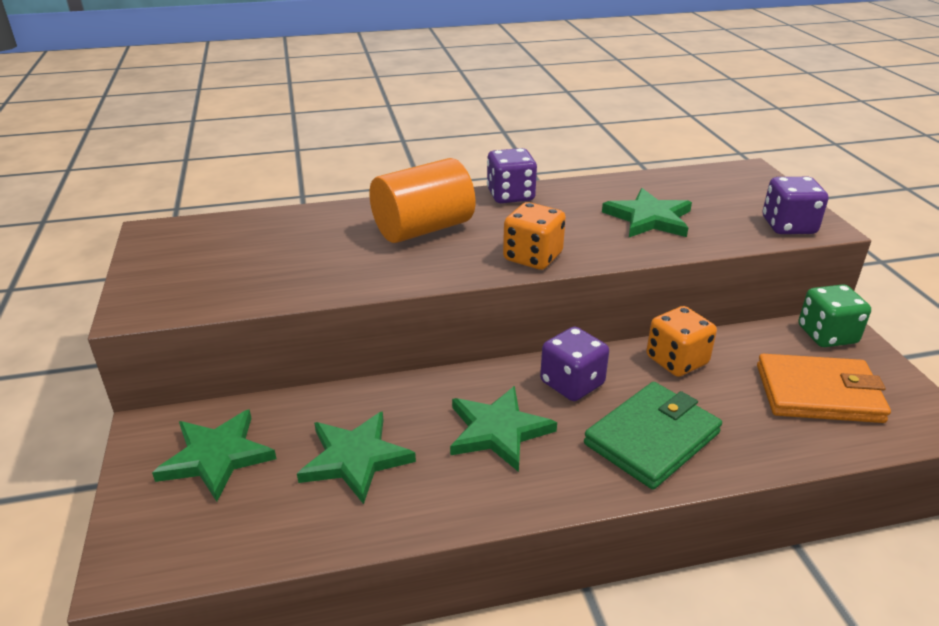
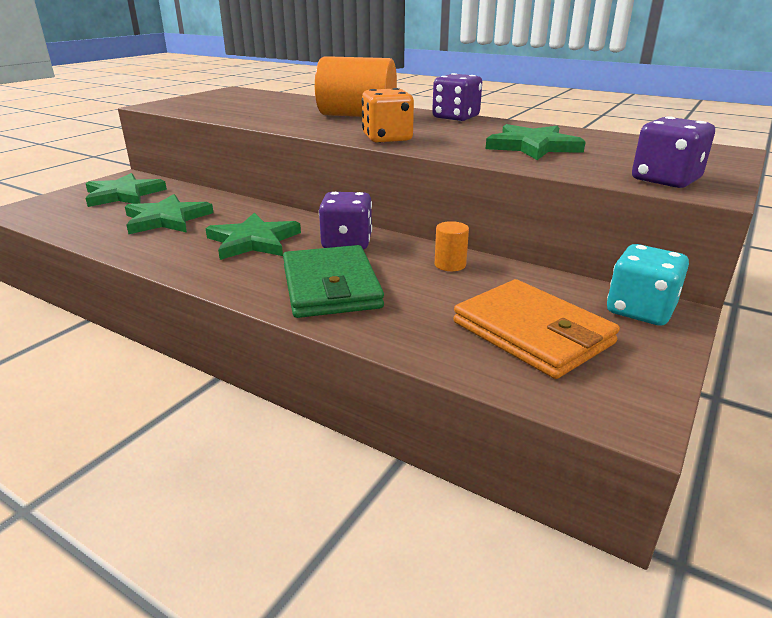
camera: 45 degrees right, 5 degrees down
green wallet [584,382,722,490] -> green wallet turned 75 degrees clockwise [283,245,384,318]
orange dice [646,306,717,377] -> orange cylinder [435,221,469,271]
green dice [798,284,871,347] -> turquoise dice [607,244,689,326]

